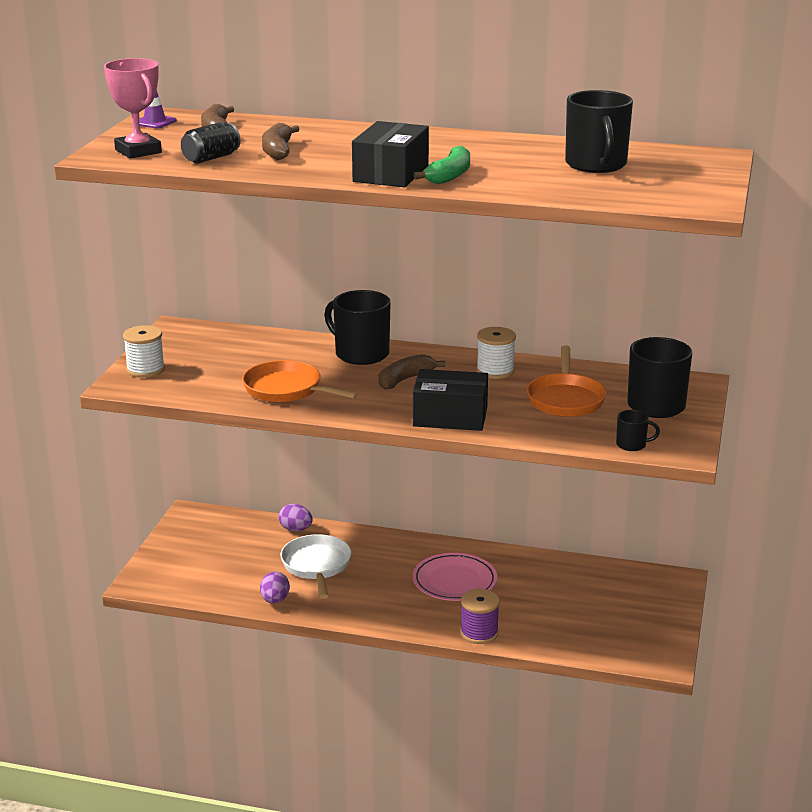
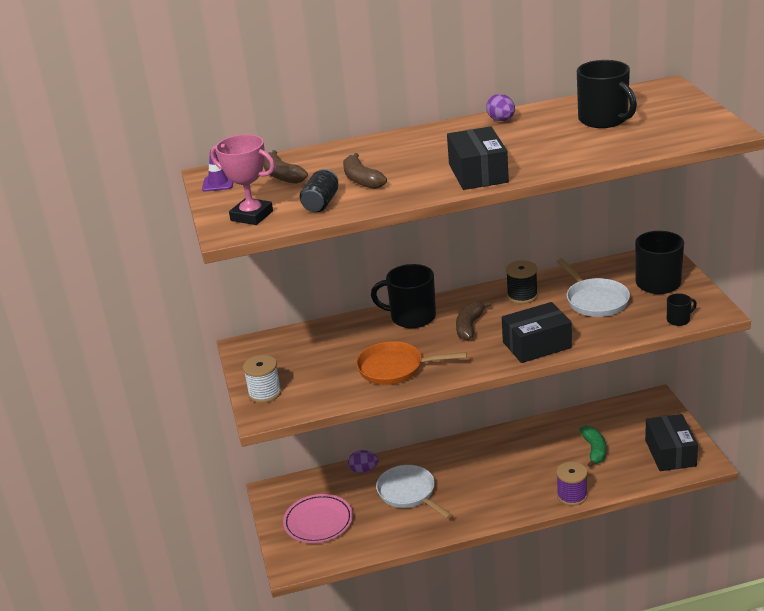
camera: 25 degrees left, 5 degrees up
purple egg [260,572,290,604] -> purple egg moved to [486,94,515,121]
pink plate [413,553,497,601] -> pink plate moved to [283,494,353,543]
green banana [414,146,470,184] -> green banana moved to [580,425,606,468]
white spool [476,327,516,379] -> black spool [506,260,538,304]
orange pan [526,345,606,417] -> white pan [557,258,630,317]
none -> black box [645,414,698,471]

